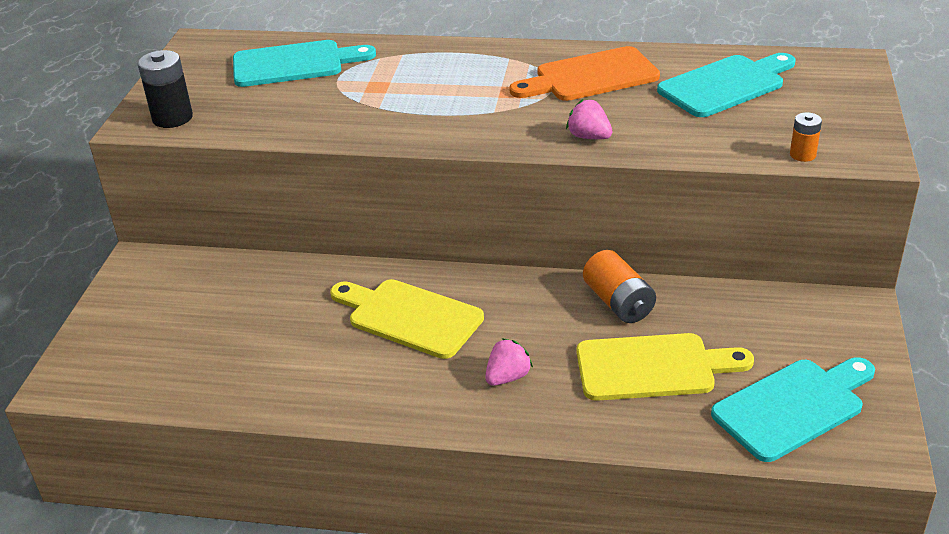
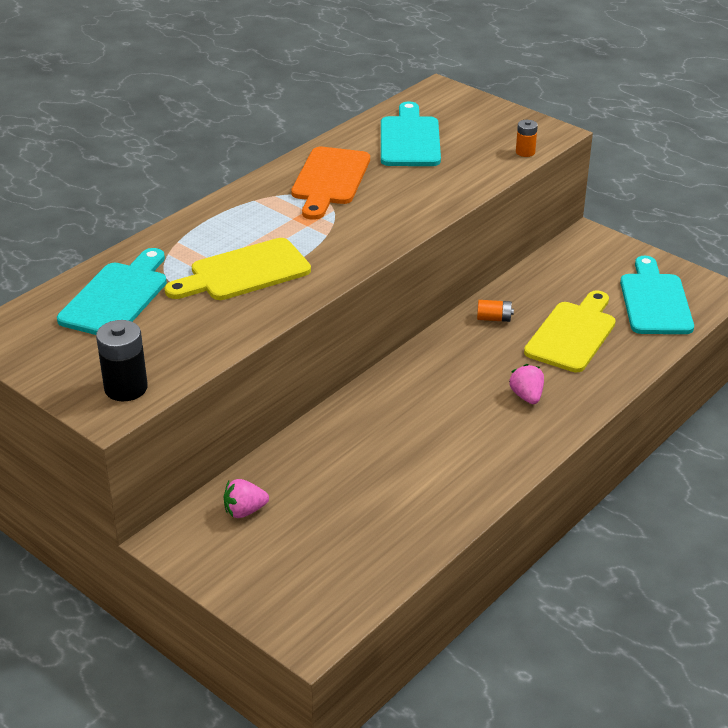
camera: 60 degrees left, 0 degrees up
yellow cutting board [330,279,484,359] -> yellow cutting board moved to [164,238,311,300]
pink strawberry [566,99,612,139] -> pink strawberry moved to [224,479,269,518]
orange battery [583,250,656,323] -> orange battery [477,300,514,322], size x0.58

